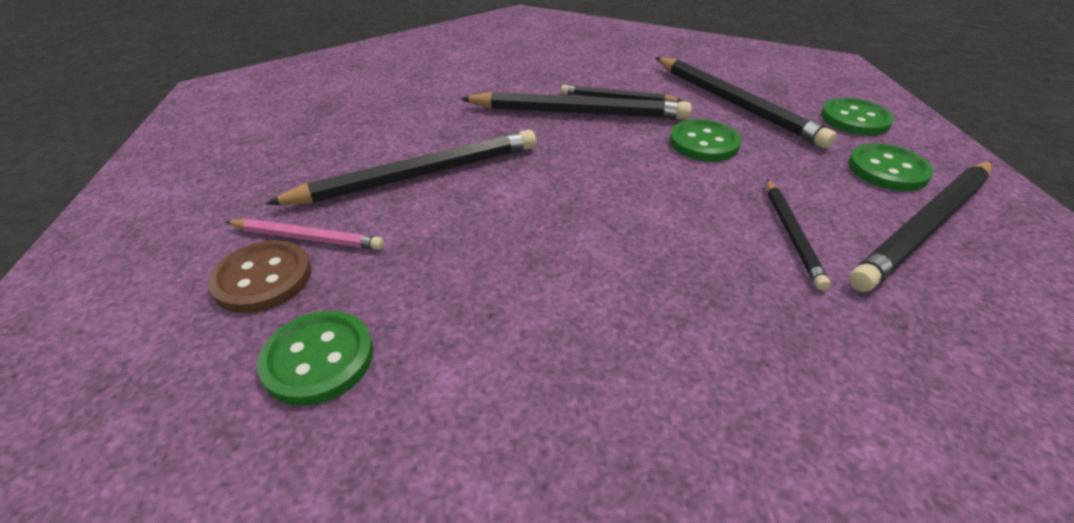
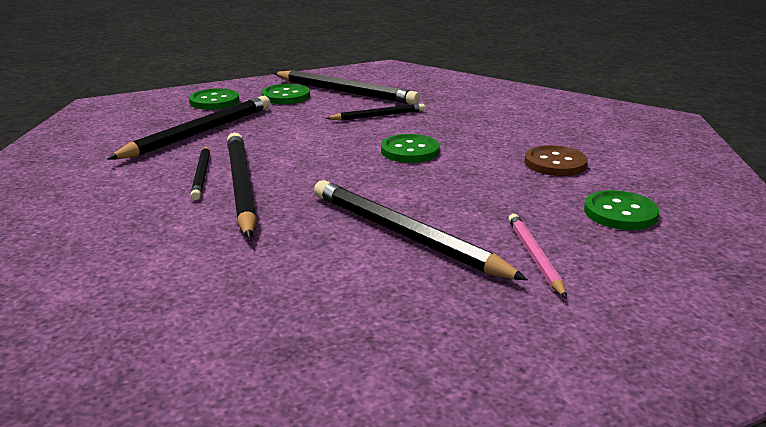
camera: 110 degrees left, 15 degrees down
brown button [208,240,311,313] -> brown button moved to [525,145,588,176]
green button [669,119,741,162] -> green button moved to [381,134,440,163]

